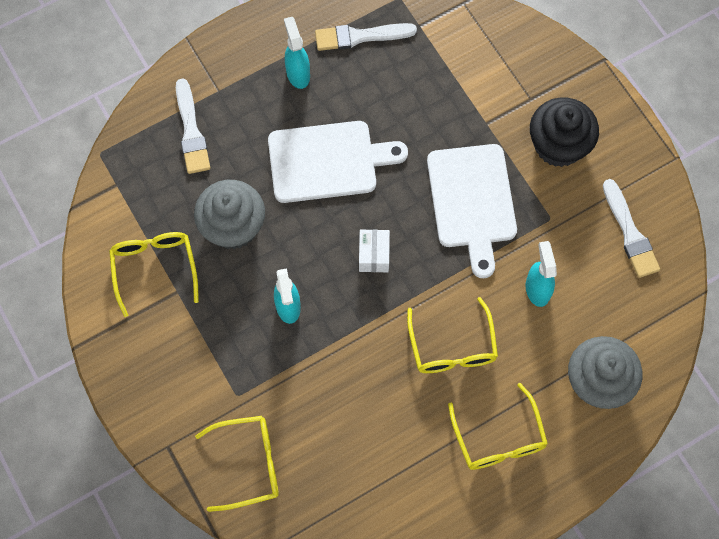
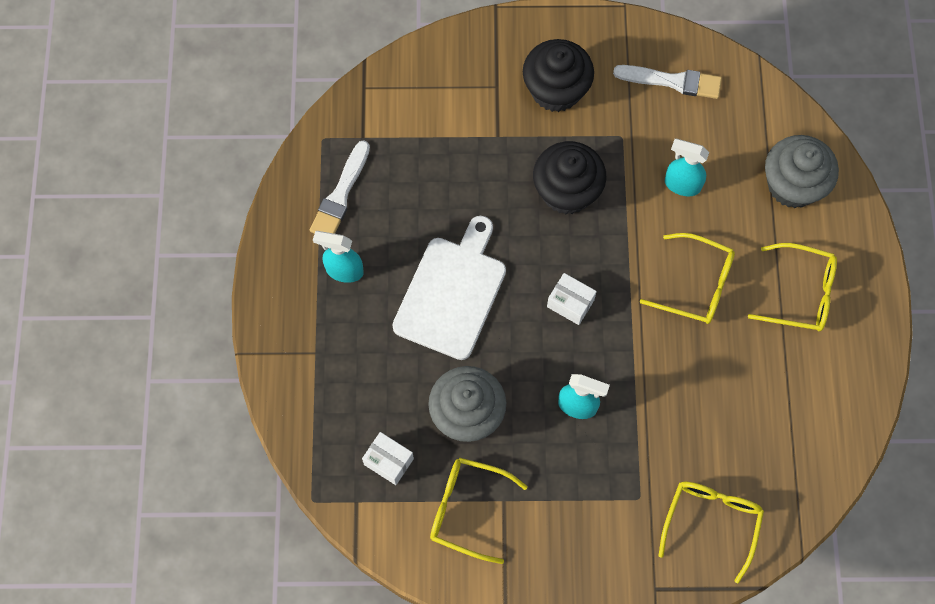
camera: 60 degrees left, 0 degrees up
white brush [176,79,210,174] -> none
white cutting board [427,144,517,278] -> black cupcake [533,141,606,215]
none -> white box [362,432,414,485]

